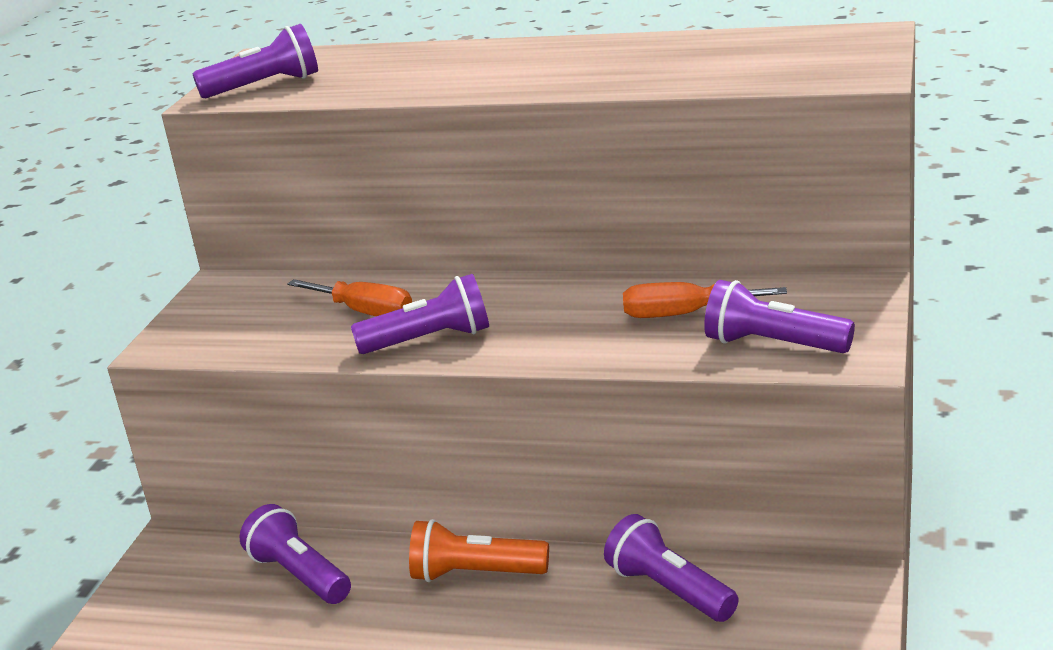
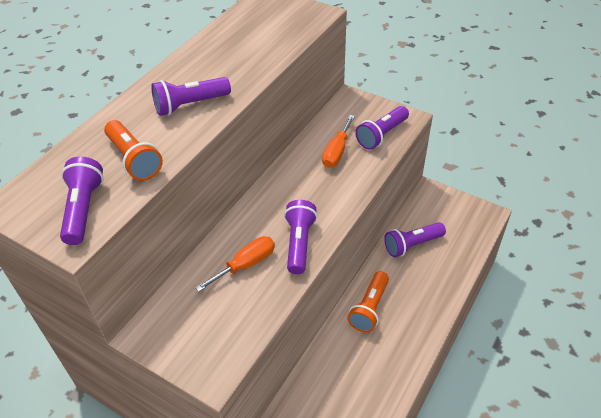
camera: 75 degrees left, 20 degrees up
purple flashlight [239,504,351,604] -> purple flashlight moved to [151,77,231,116]
none -> orange flashlight [104,120,163,181]

